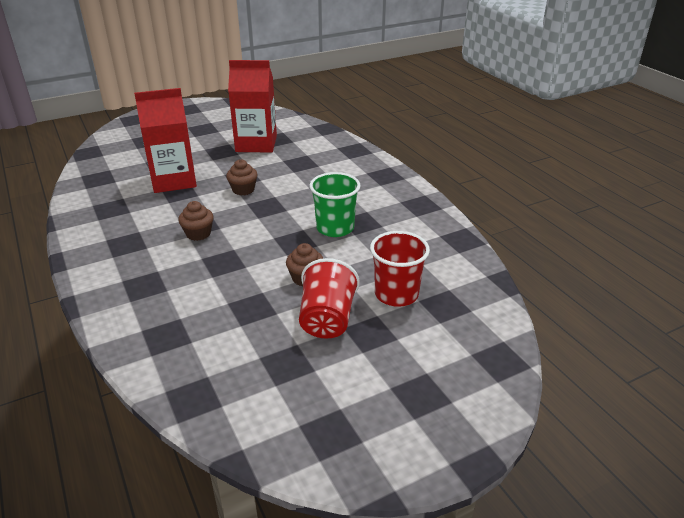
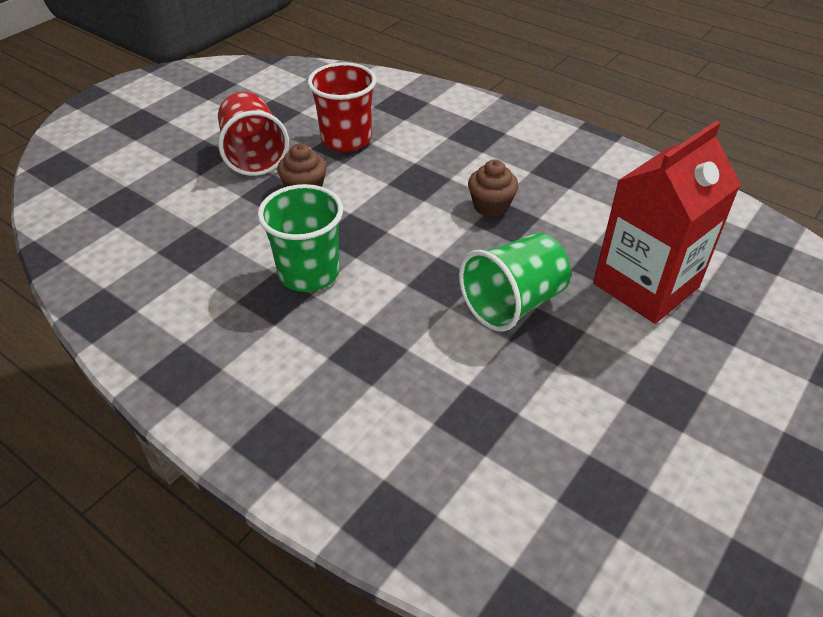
camera: 155 degrees right, 10 degrees up
brown cupcake [226,159,258,195] -> green cup [459,233,571,332]
red carton [228,60,277,153] -> none
red cup [370,231,430,307] -> red cup moved to [307,62,376,152]

